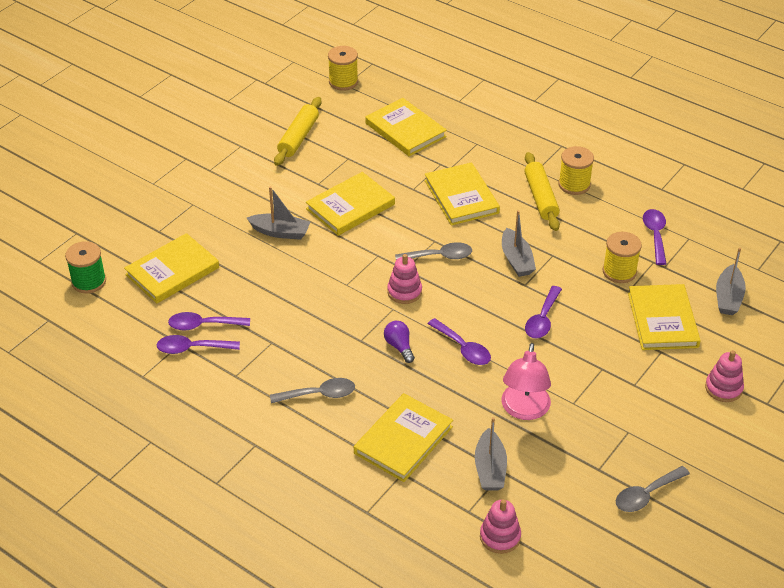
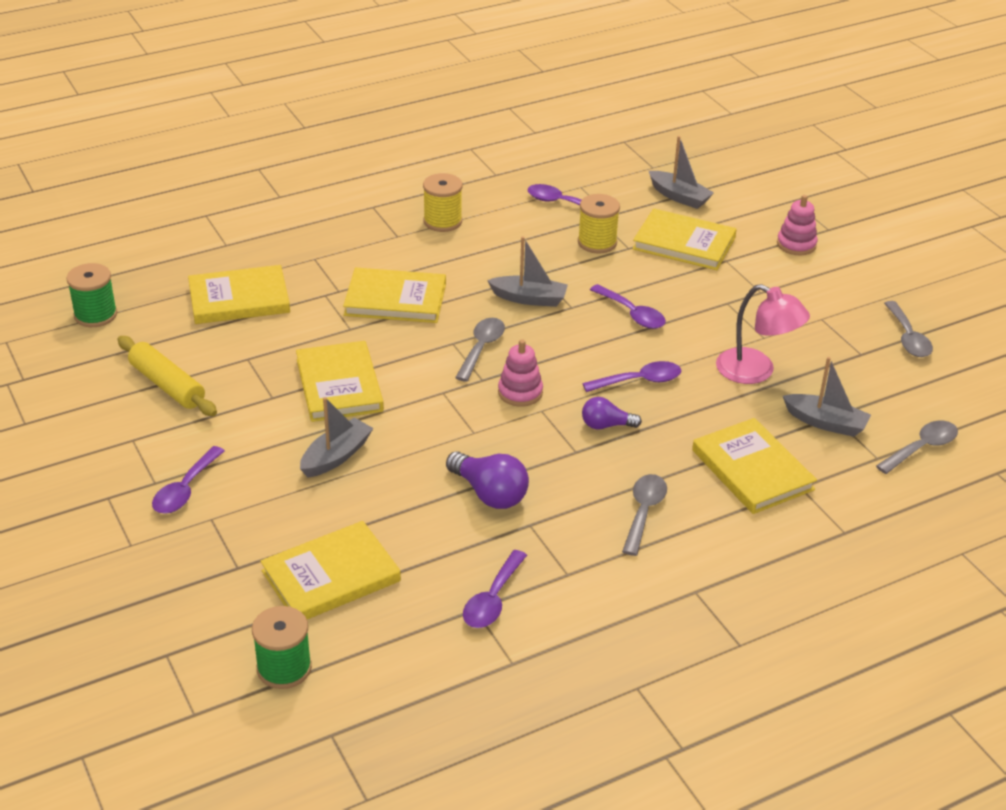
camera: 65 degrees left, 5 degrees down
yellow book [124,233,219,303] -> yellow book turned 75 degrees clockwise [260,521,401,619]
purple spoon [168,312,250,330] -> purple spoon moved to [152,446,225,514]
yellow spool [328,46,358,91] -> green spool [66,263,117,327]
pink stacking toy [480,499,521,554] -> grey spoon [876,421,958,474]
yellow rolling pin [524,152,560,231] -> none
none -> purple light bulb [446,451,529,509]

